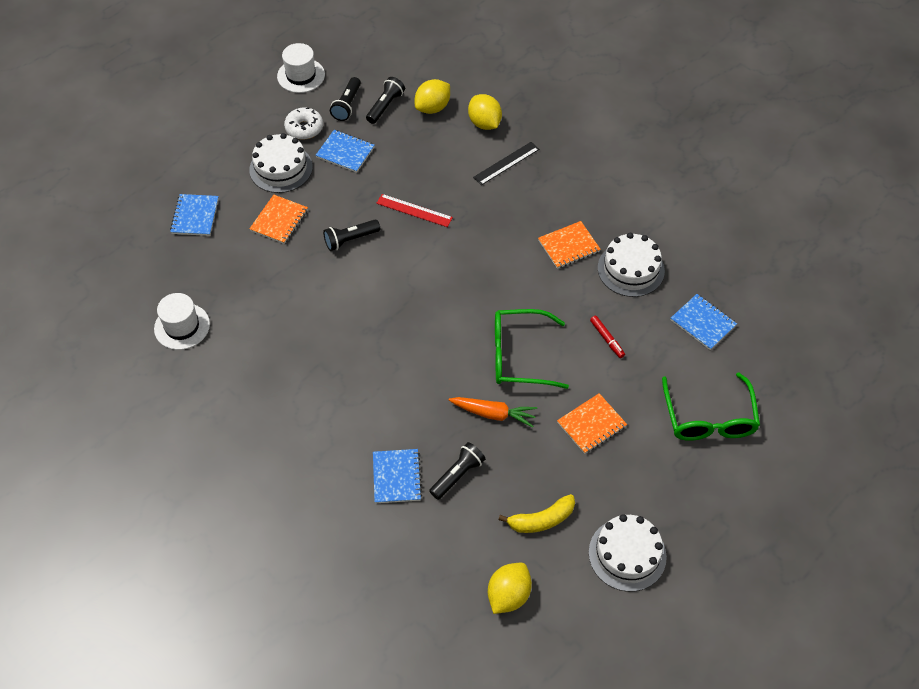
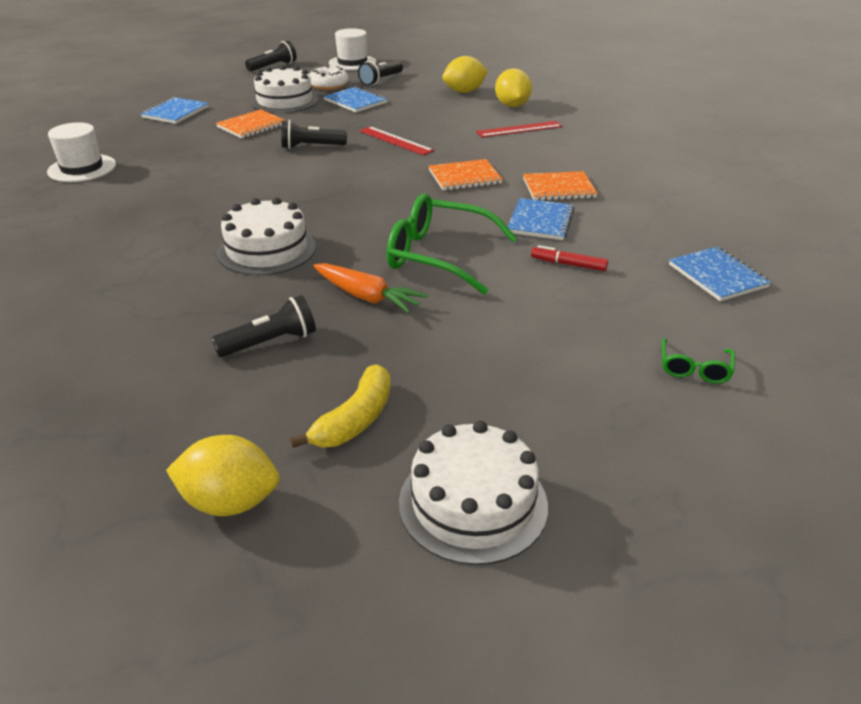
camera: 20 degrees right, 20 degrees down
black flashlight [366,77,405,124] -> black flashlight moved to [245,41,297,72]
blue notebook [373,449,422,503] -> blue notebook moved to [508,198,575,240]
black ruler [473,142,539,185] -> red ruler [476,121,562,137]
yellow lemon [488,563,532,614] -> yellow lemon turned 45 degrees clockwise [166,435,280,516]
yellow banana [499,494,575,533] -> yellow banana turned 60 degrees counterclockwise [290,364,391,448]
orange notebook [557,393,627,454] -> orange notebook moved to [429,159,503,191]
red marker [590,316,625,358] -> red marker turned 120 degrees clockwise [531,245,608,271]
white cake [598,233,665,297] -> white cake moved to [217,197,316,275]
green glasses [662,373,760,441] -> green glasses [662,338,735,384], size x0.47

